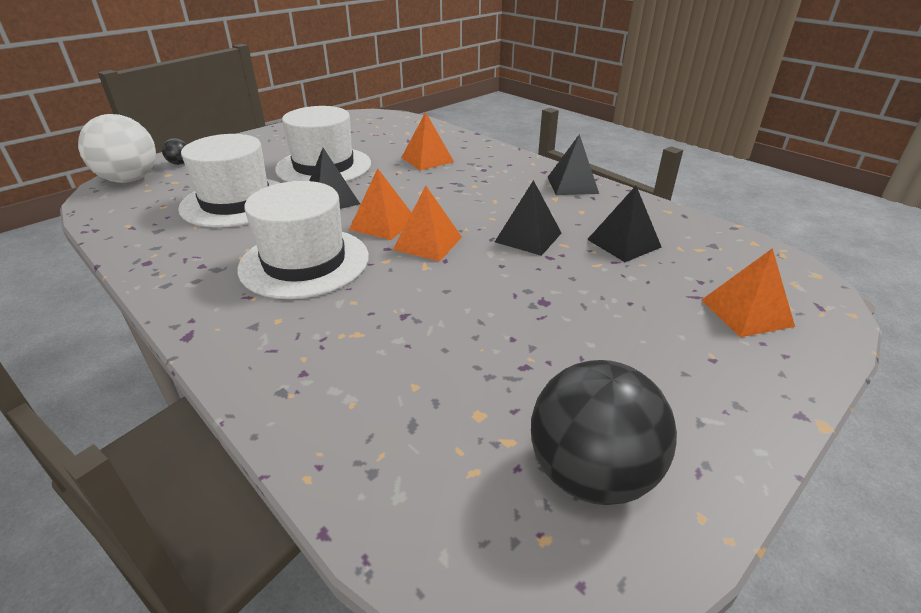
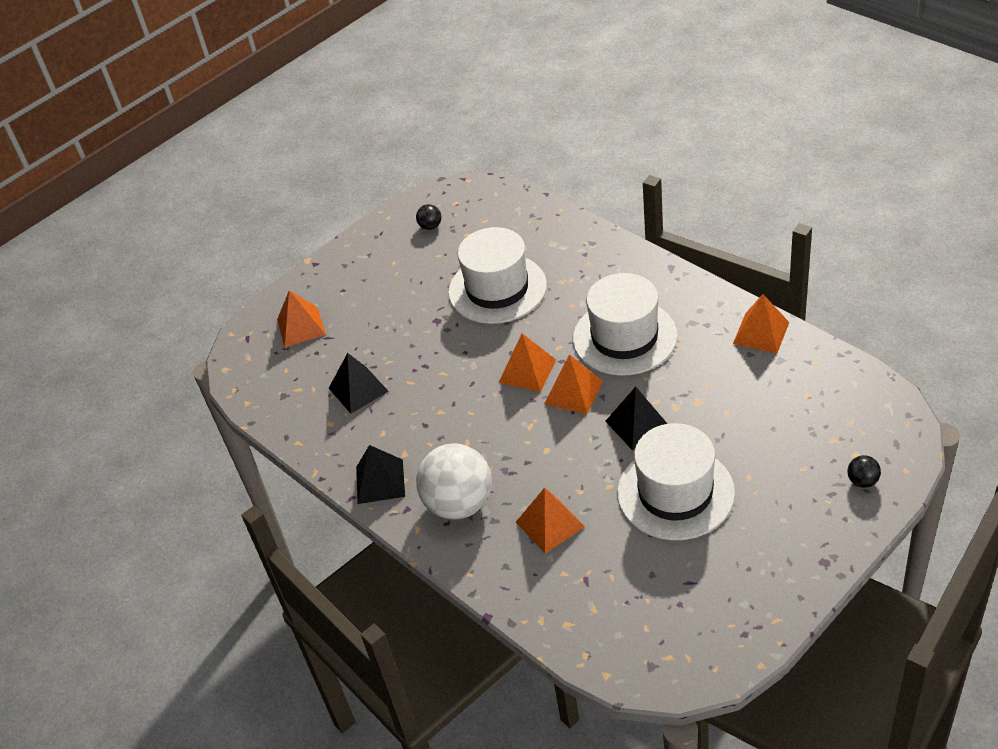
camera: 175 degrees left, 10 degrees up
white ball [78,114,156,183] -> white ball moved to [416,443,492,520]
white hat [178,134,279,228] -> white hat moved to [448,227,547,324]
black pyramid [495,180,562,256] -> none
black ball [531,360,677,505] -> black ball [416,204,441,230], size x0.42
none -> orange pyramid [733,294,789,353]

